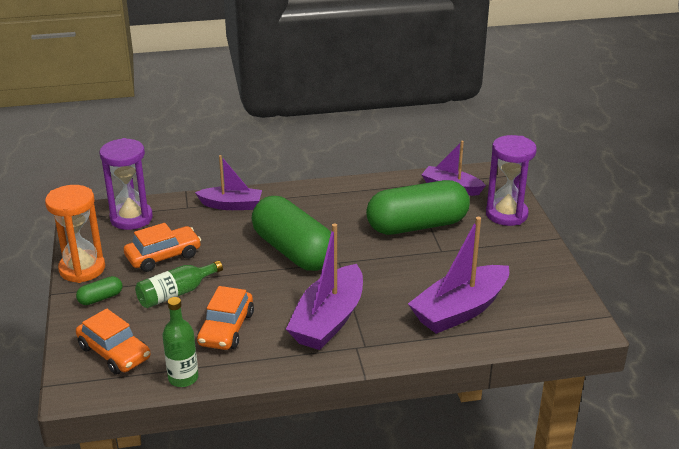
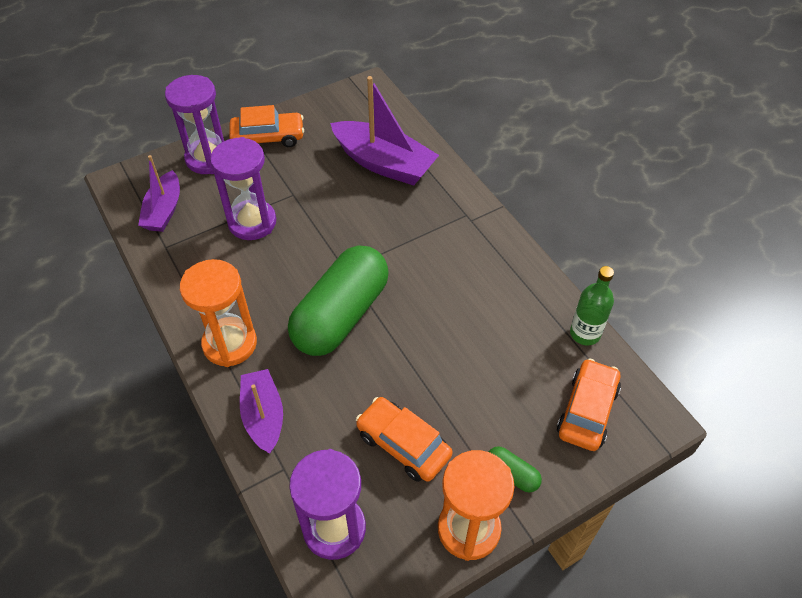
camera: 110 degrees left, 20 degrees up
green bottle [135,260,223,308] -> none
orange car [197,286,254,350] -> orange car moved to [229,105,304,147]
purple boat [286,223,363,350] -> none
green capsule [366,180,470,235] -> purple hourglass [210,137,276,240]
none -> orange hourglass [180,259,257,367]

